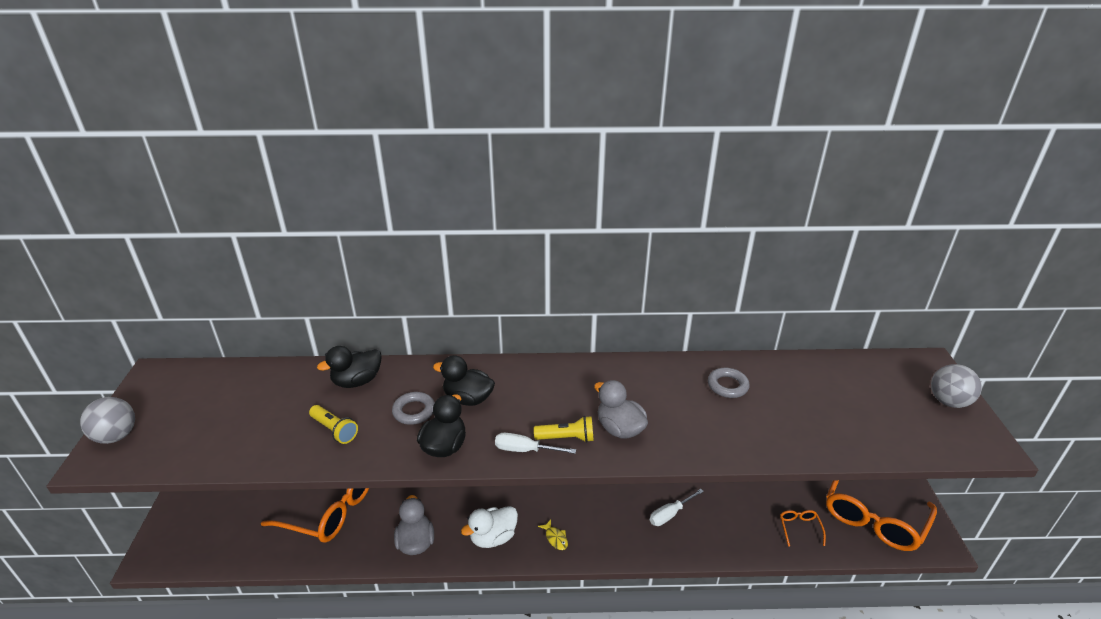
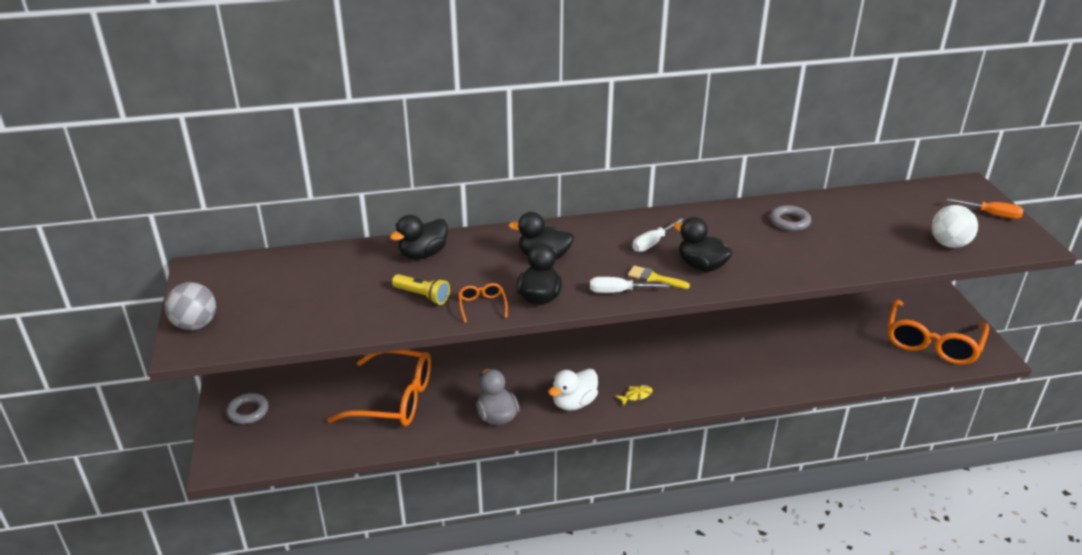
camera: 10 degrees left, 0 degrees up
grey ring [392,392,435,425] -> grey ring moved to [226,393,269,424]
yellow flashlight [534,416,594,442] -> yellow brush [628,266,690,289]
yellow fish [538,520,568,550] -> yellow fish turned 75 degrees counterclockwise [615,385,653,406]
grey duck [594,380,648,439] -> black duck [673,217,733,272]
white screwdriver [650,489,704,526] -> white screwdriver moved to [632,218,685,252]
orange glasses [780,510,826,547] -> orange glasses moved to [459,283,508,323]
grey ball [931,364,982,408] -> orange screwdriver [947,198,1024,219]
none -> white ball [931,205,978,248]

